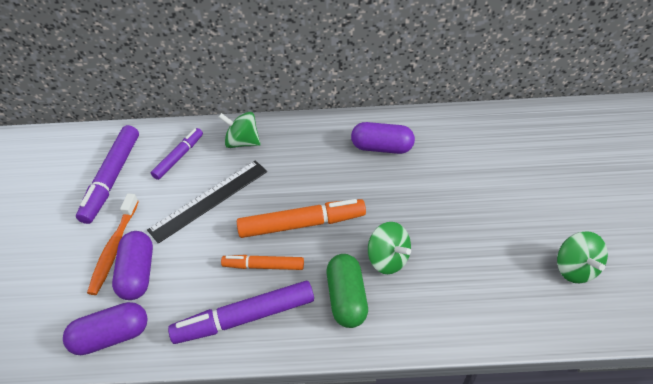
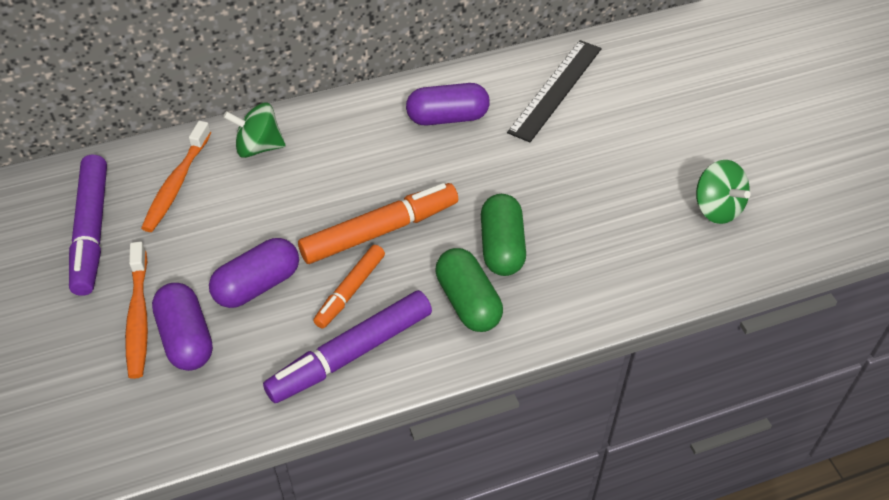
camera: 20 degrees left, 0 degrees up
purple capsule [63,302,148,355] -> purple capsule moved to [209,238,299,308]
black ruler [147,160,267,244] -> black ruler moved to [507,40,602,142]
purple marker [151,128,203,180] -> orange toothbrush [141,121,211,232]
orange marker [221,255,304,270] -> orange marker turned 45 degrees counterclockwise [313,245,385,328]
green spinning top [368,222,411,274] -> green capsule [481,194,526,276]

